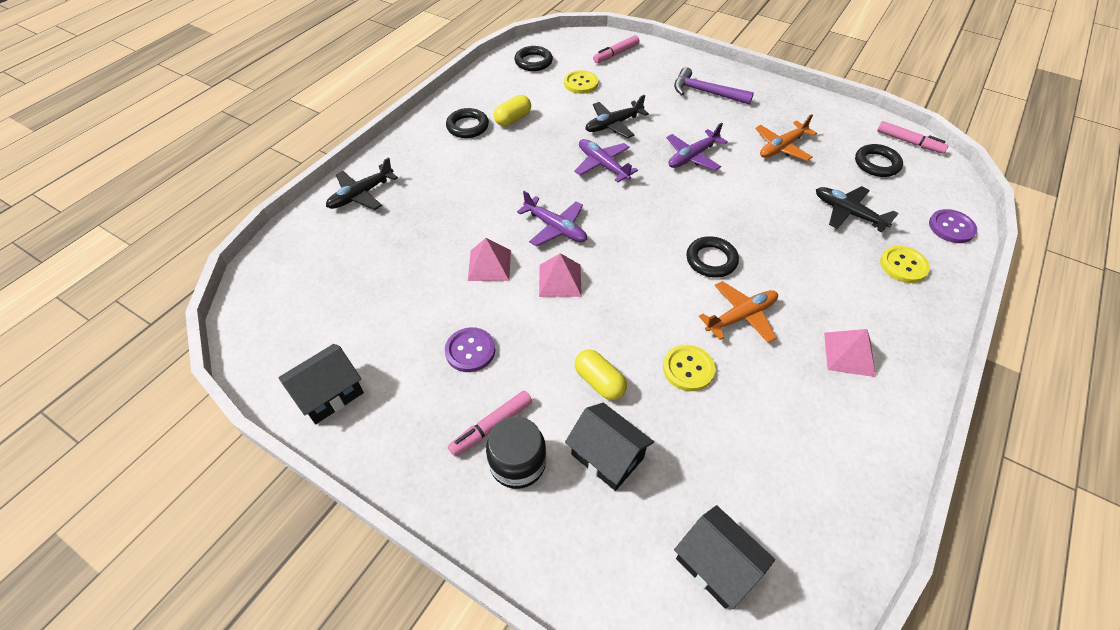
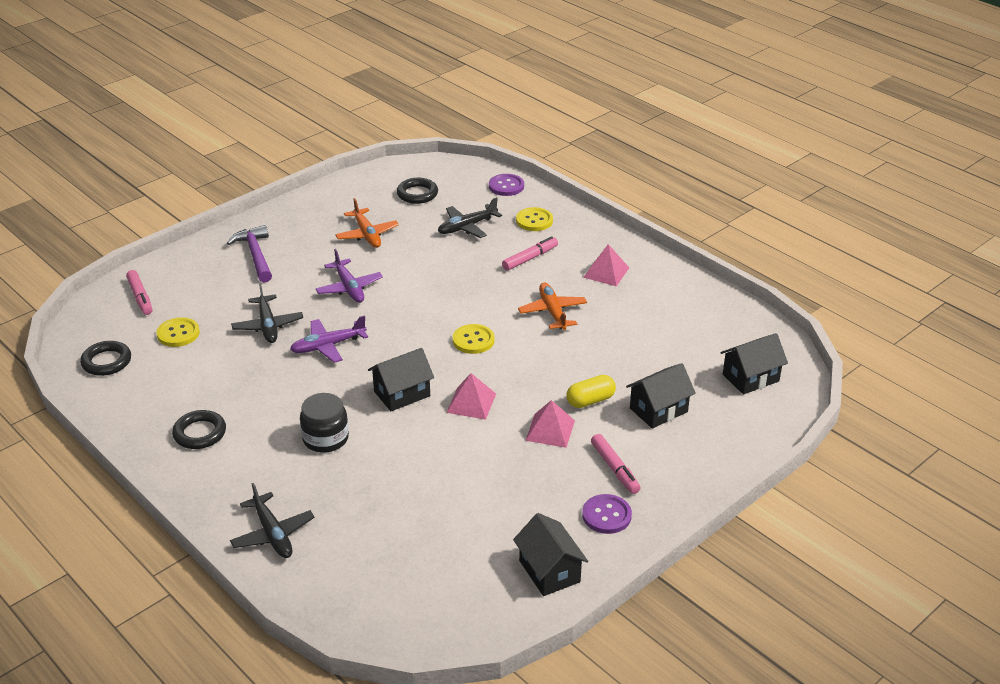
camera: 75 degrees left, 15 degrees down
purple button [445,327,495,372] -> purple button moved to [582,494,632,534]
pink pyramid [468,238,511,281] -> pink pyramid moved to [525,400,575,448]
black jar [486,416,546,489] -> black jar moved to [300,393,349,453]
yellow capsule [494,95,531,126] -> none
purple plane [517,191,587,246] -> black house [368,348,434,411]
yellow button [663,345,715,391] -> yellow button moved to [453,324,494,354]
purple hammer [674,67,754,105] -> purple hammer turned 120 degrees clockwise [227,225,272,283]
black ring [687,236,739,278] -> none
pink marker [877,121,949,154] -> pink marker moved to [502,236,558,270]

